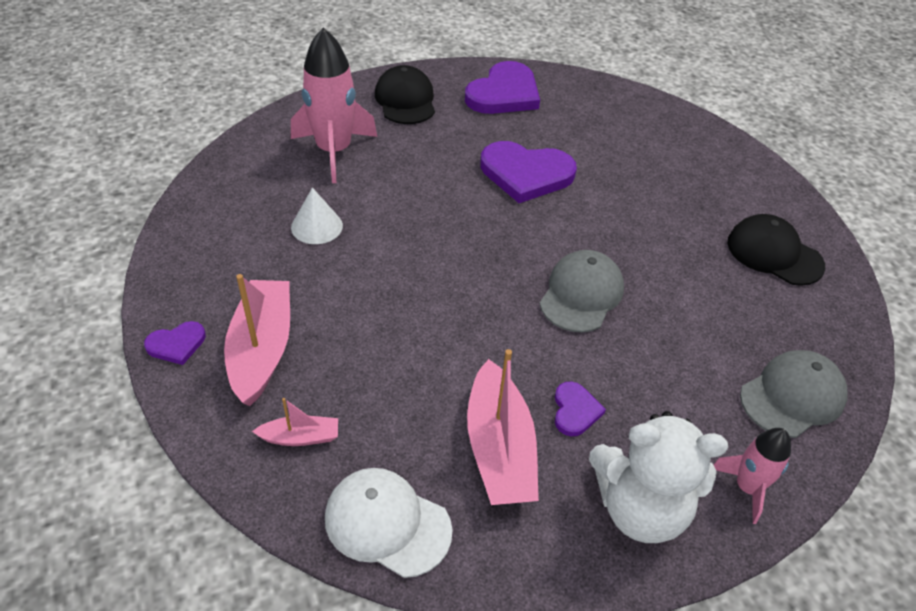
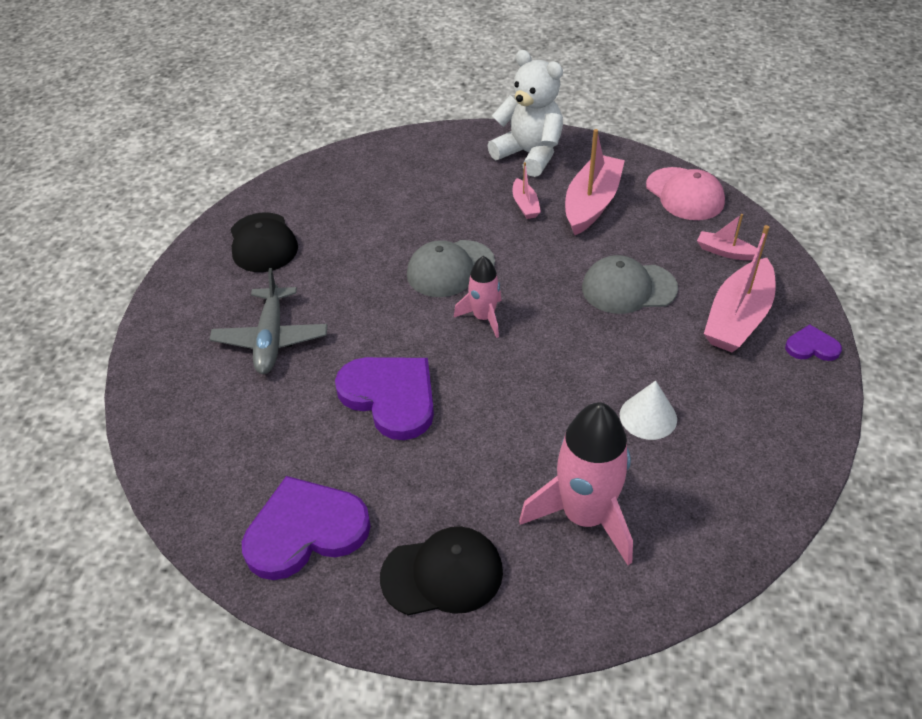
camera: 145 degrees left, 0 degrees up
white cap [325,468,453,578] -> pink cap [646,167,725,220]
black cap [375,65,435,124] -> black cap turned 120 degrees counterclockwise [380,527,503,616]
purple heart [555,381,606,436] -> pink boat [513,162,541,219]
pink rocket [713,428,791,524] -> pink rocket moved to [454,256,502,338]
grey cap [740,350,848,438] -> grey cap moved to [582,255,678,314]
none -> grey plane [209,268,327,374]

